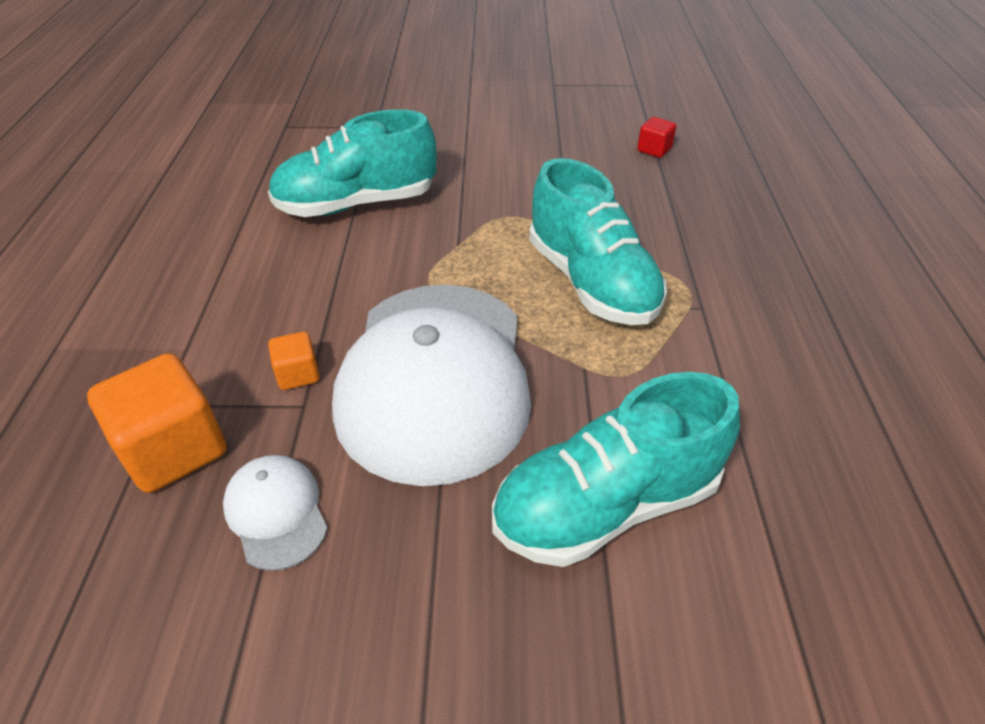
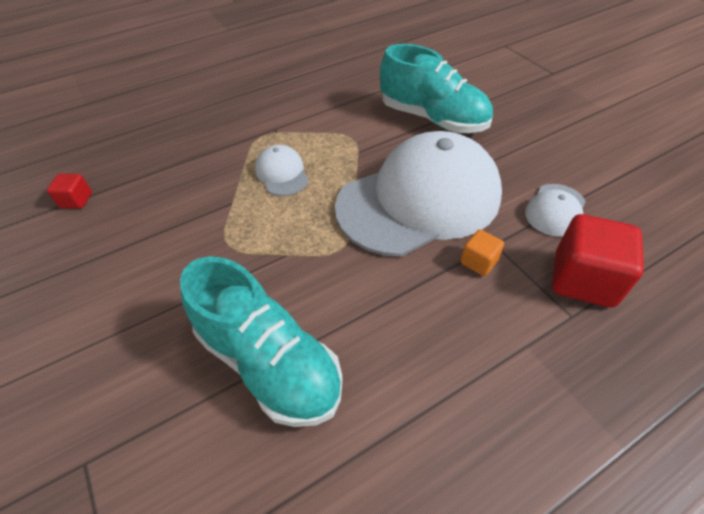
camera: 120 degrees left, 5 degrees up
orange cube [87,353,226,493] -> red cube [552,214,644,308]
turquoise shoe [529,158,667,325] -> white cap [255,145,309,196]

